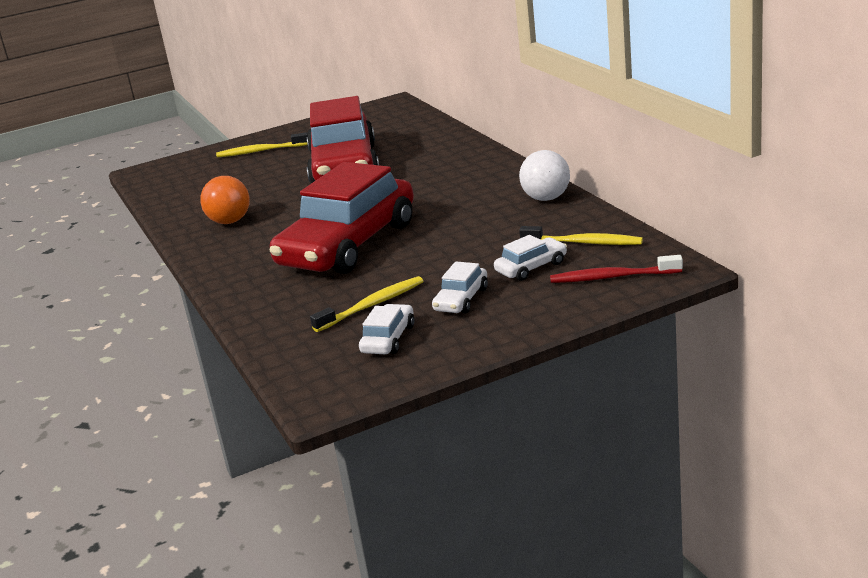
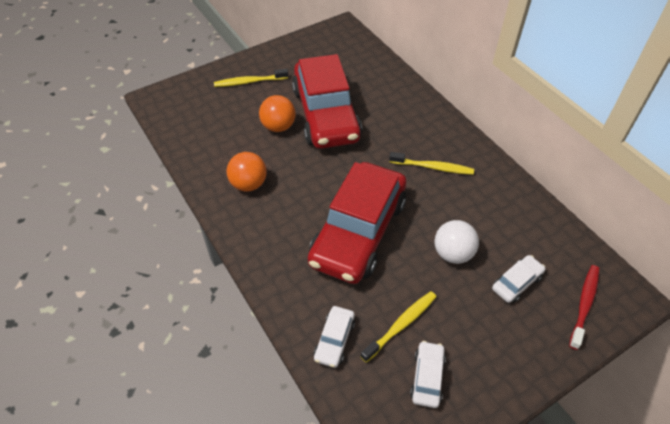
camera: 10 degrees left, 25 degrees up
white car [432,262,488,313] -> white car moved to [314,306,355,368]
white ball [519,150,570,201] -> white ball moved to [435,220,479,264]
yellow toothbrush [519,226,643,245] -> yellow toothbrush moved to [389,152,474,175]
red toothbrush [550,255,683,283] -> red toothbrush turned 120 degrees clockwise [569,265,599,350]
none -> orange ball [259,95,296,132]

